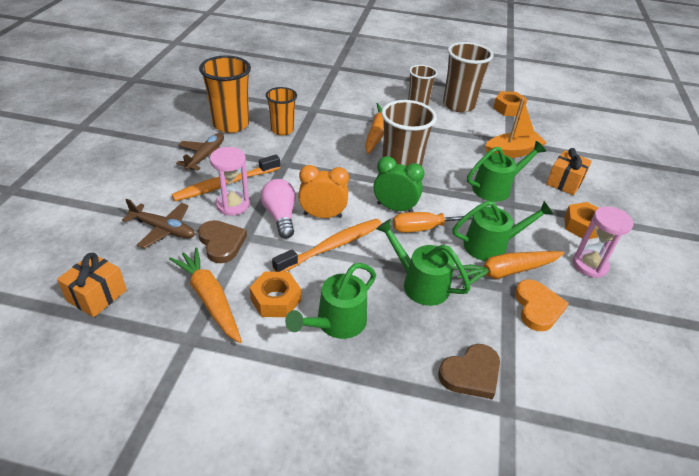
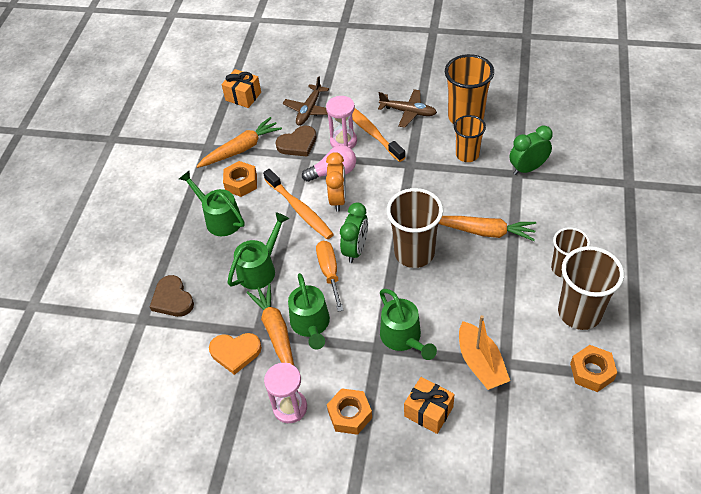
camera: 95 degrees right, 10 degrees up
none -> green clock [509,126,553,175]

